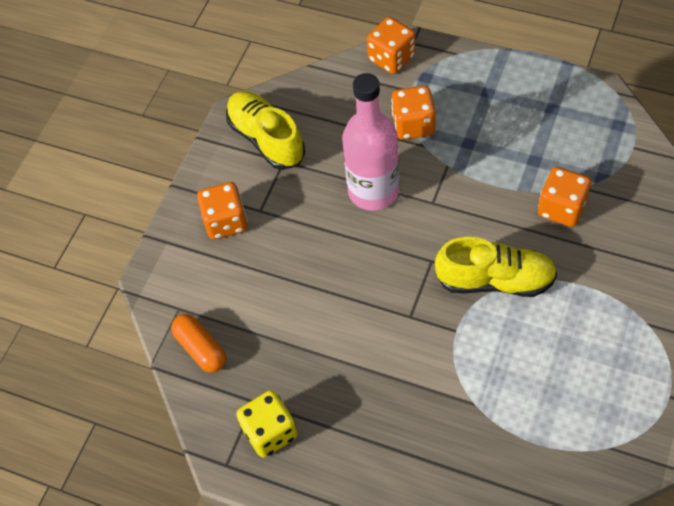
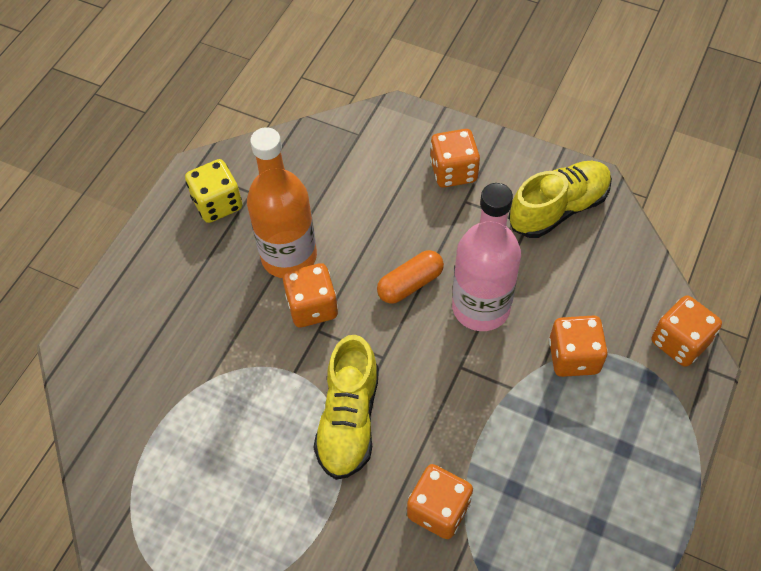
camera: 90 degrees right, 0 degrees up
orange capsule [171,314,226,373] -> orange capsule moved to [377,250,444,304]
none -> orange bottle [247,127,317,278]
none -> orange dice [283,263,338,327]

